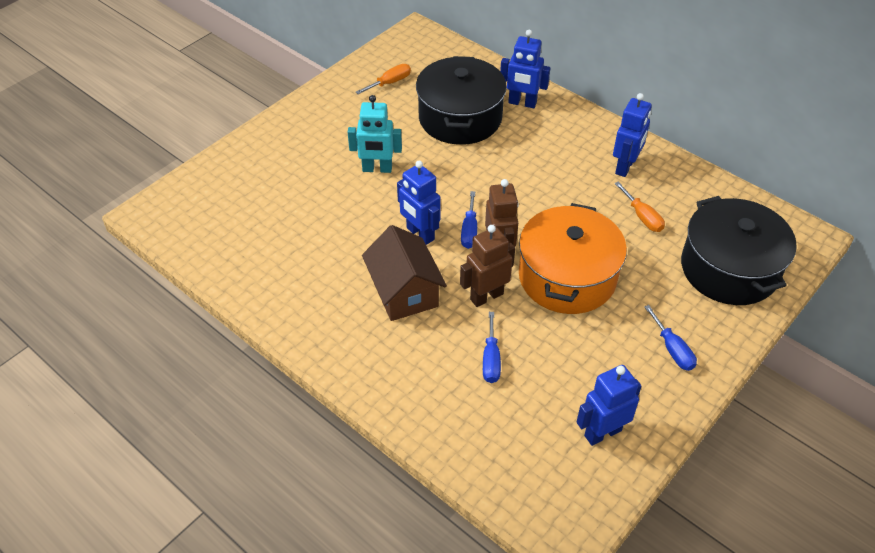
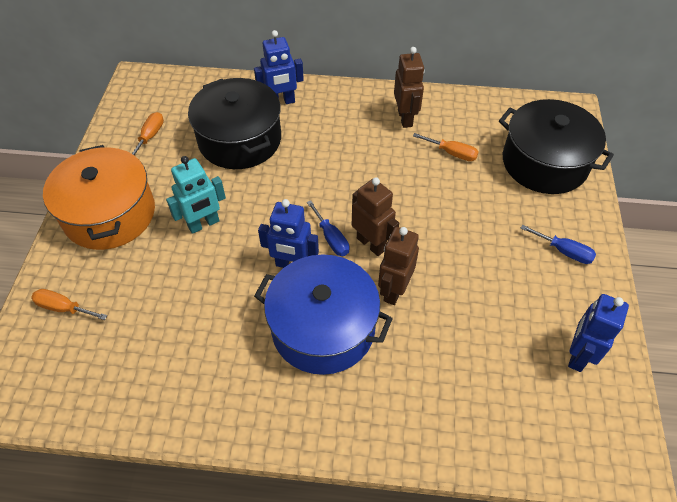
camera: 35 degrees left, 5 degrees up
brown house [362,225,447,321] -> blue pot [254,255,393,375]
blue screwdriver [483,312,501,383] -> none
orange pot [519,203,627,314] -> orange pot moved to [43,145,155,250]
blue robot [613,93,652,177] -> brown robot [394,47,424,128]
none -> orange screwdriver [31,289,107,320]

